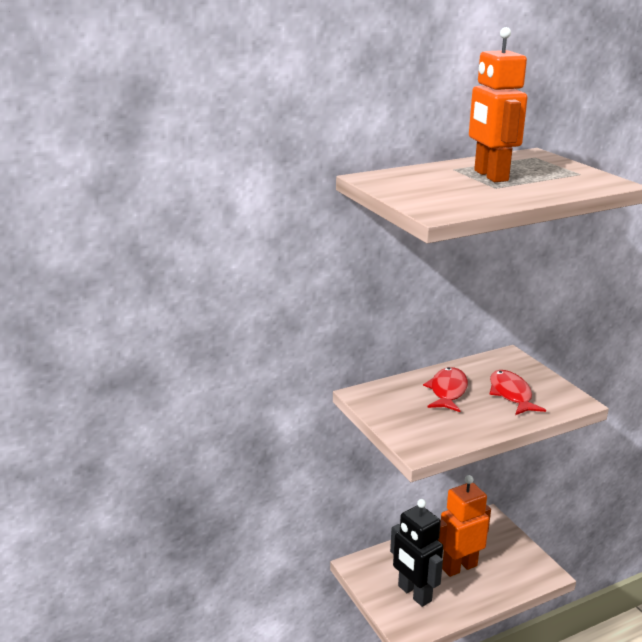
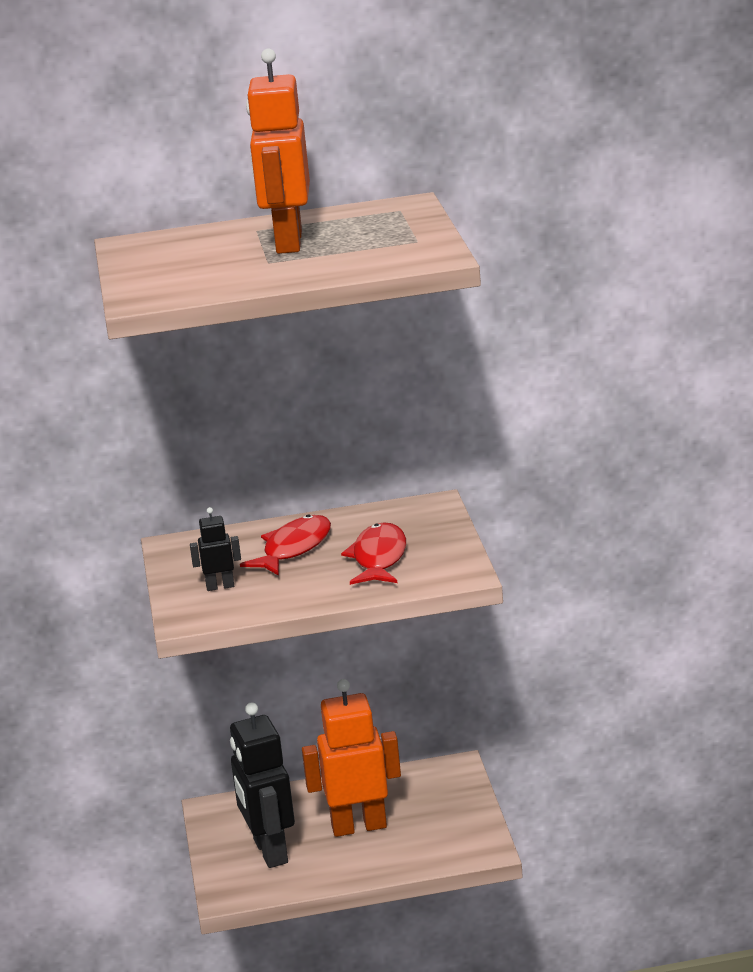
camera: 20 degrees right, 0 degrees up
none -> black robot [190,507,241,591]

